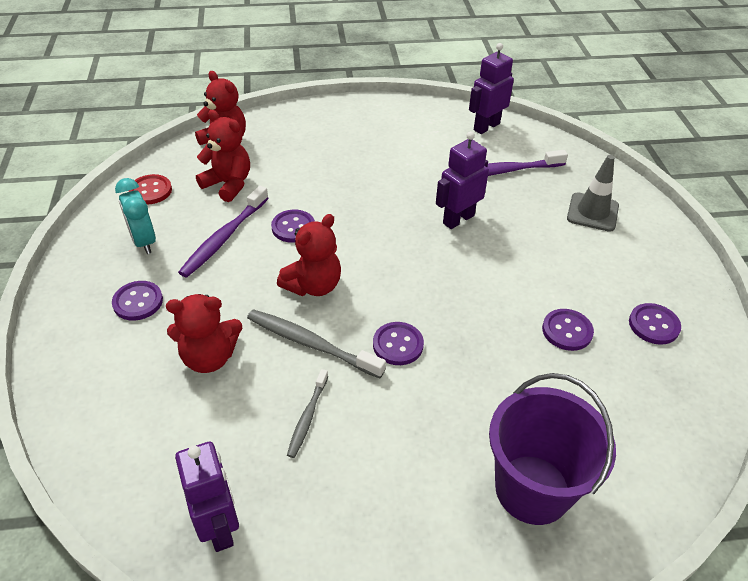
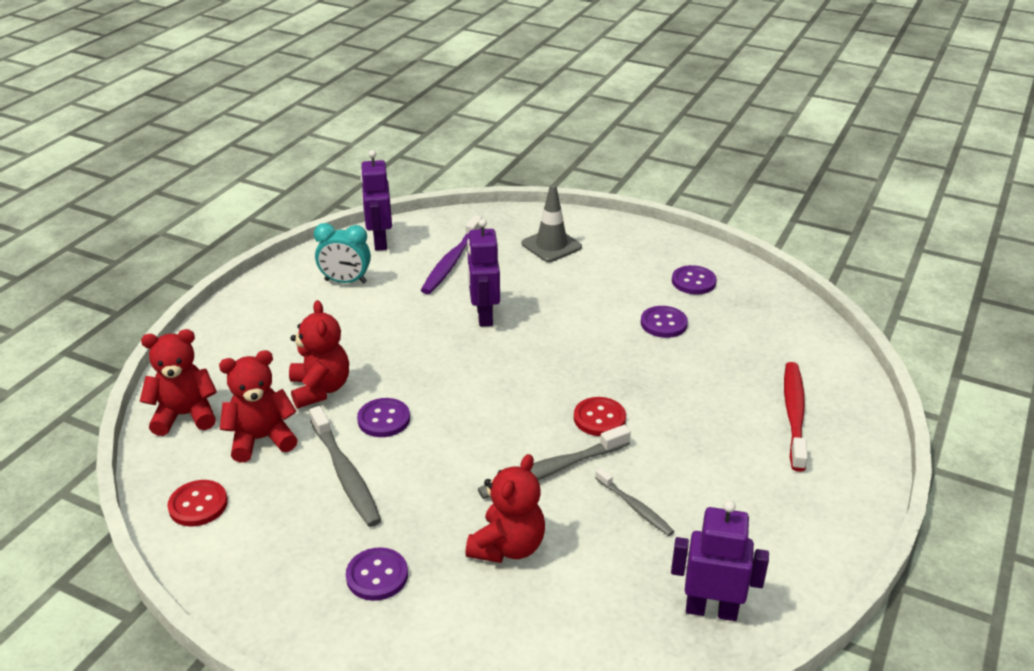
camera: 55 degrees left, 10 degrees down
turquoise clock [115,178,156,254] -> turquoise clock moved to [314,223,371,283]
purple toothbrush [178,186,268,277] -> grey toothbrush [309,406,381,527]
red teddy bear [277,214,341,296] -> red teddy bear moved to [289,300,349,408]
purple button [373,322,424,365] -> red button [574,397,626,436]
purple bucket [489,373,616,525] -> red toothbrush [784,362,808,472]

